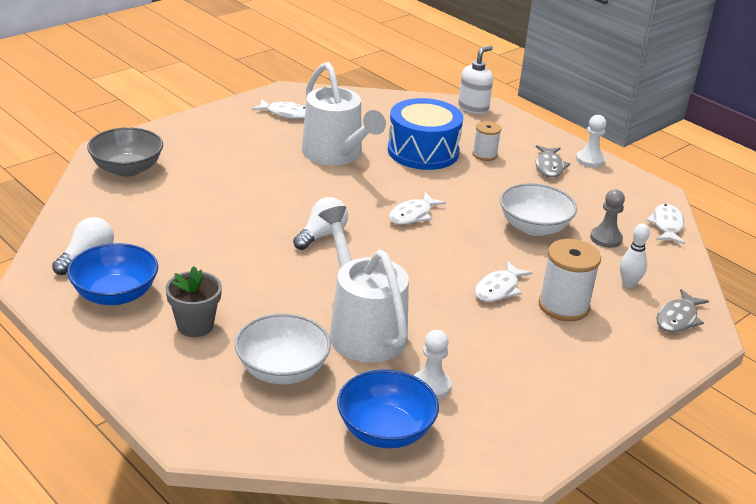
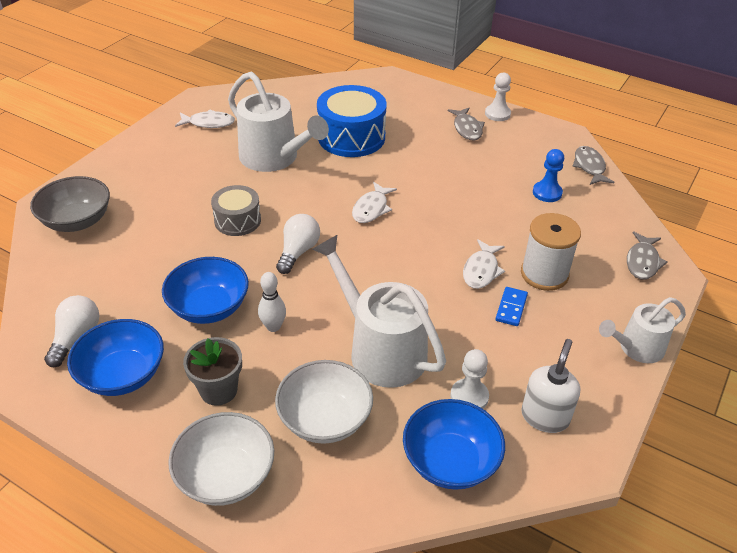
camera: 15 degrees left, 10 degrees up
white soap dispenser [458,46,493,114] -> white soap dispenser moved to [521,339,580,433]
white spool [473,121,501,161] -> none
white bowl [500,183,577,236] -> white bowl moved to [168,412,274,506]
grey pawn [590,189,625,248] -> blue pawn [533,149,564,202]
white bowling pin [620,223,650,288] -> white bowling pin moved to [258,272,286,332]
white fish [646,204,685,244] -> grey fish [572,146,615,185]
none -> blue bowl [162,257,249,324]
none -> grey drum [211,185,261,236]
none -> blue domino [496,287,528,326]
none -> white watering can [599,297,686,363]

